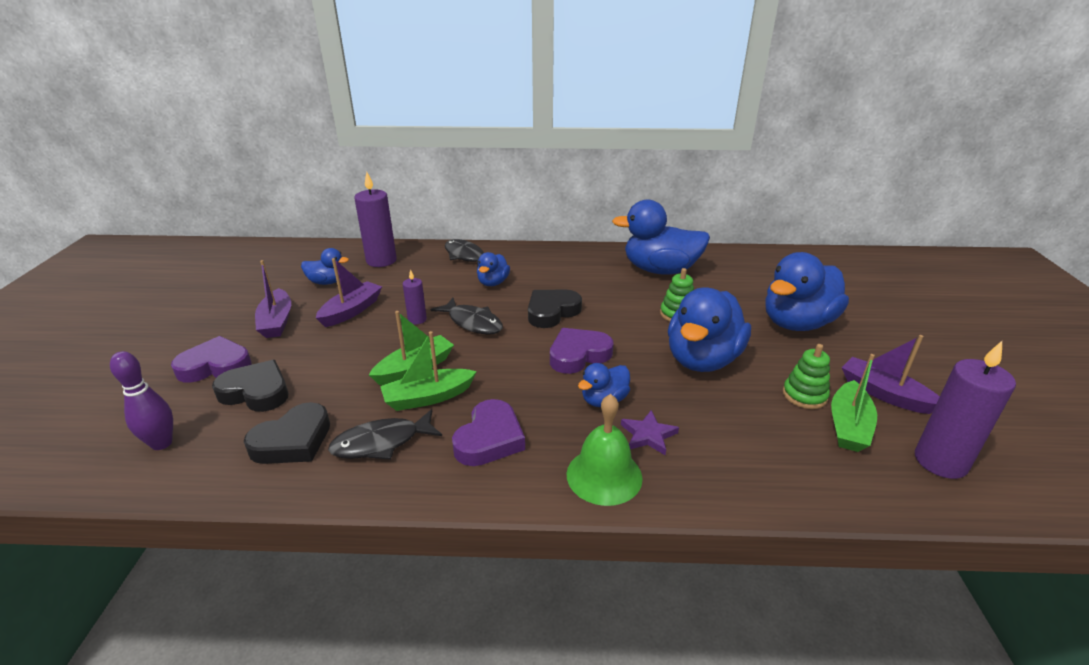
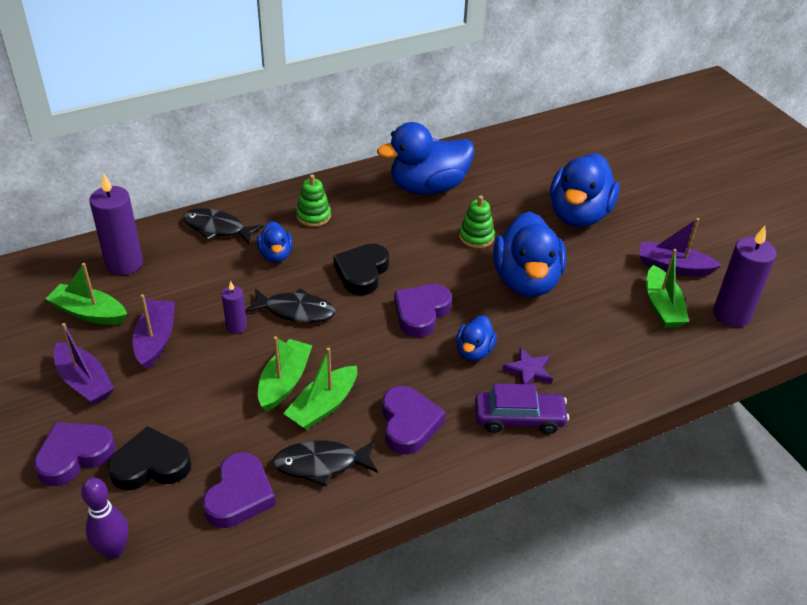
camera: 30 degrees left, 10 degrees up
black heart [244,402,330,464] -> purple heart [202,452,276,528]
blue duck [301,248,349,285] -> green boat [46,263,127,325]
black fish [328,409,442,460] -> black fish turned 45 degrees clockwise [273,440,378,486]
green bell [566,394,643,506] -> purple car [475,384,569,434]
green stacking toy [783,344,830,409] -> green stacking toy moved to [296,174,331,227]

